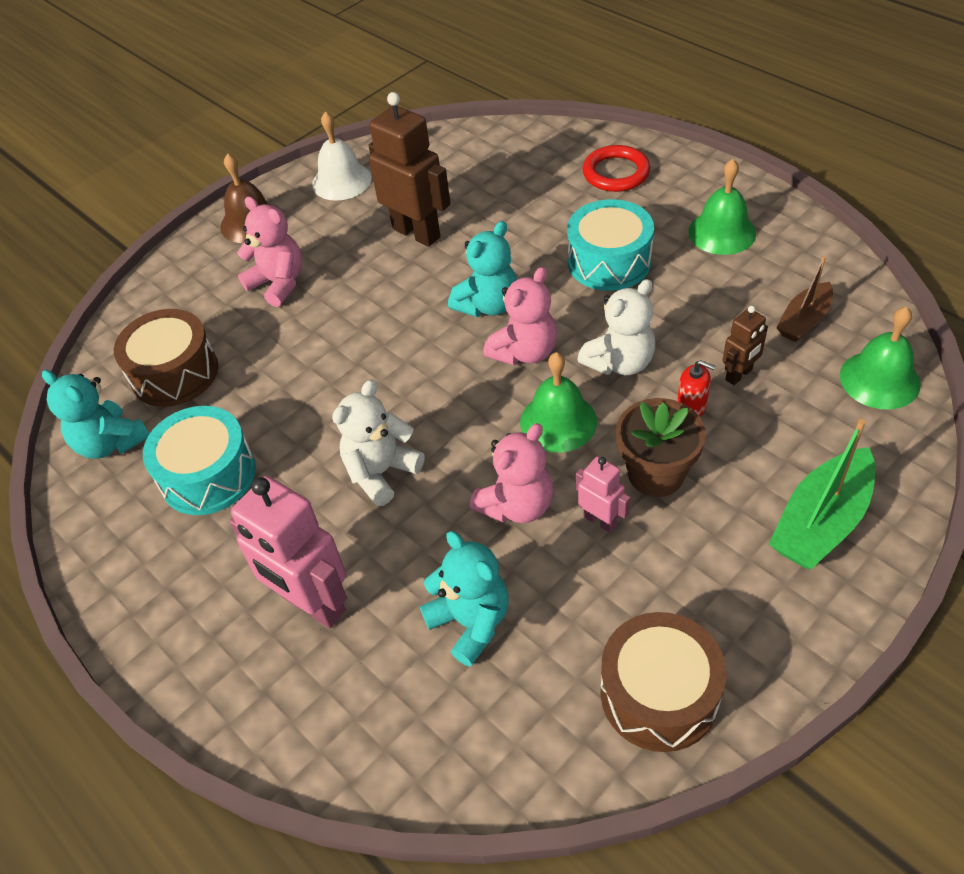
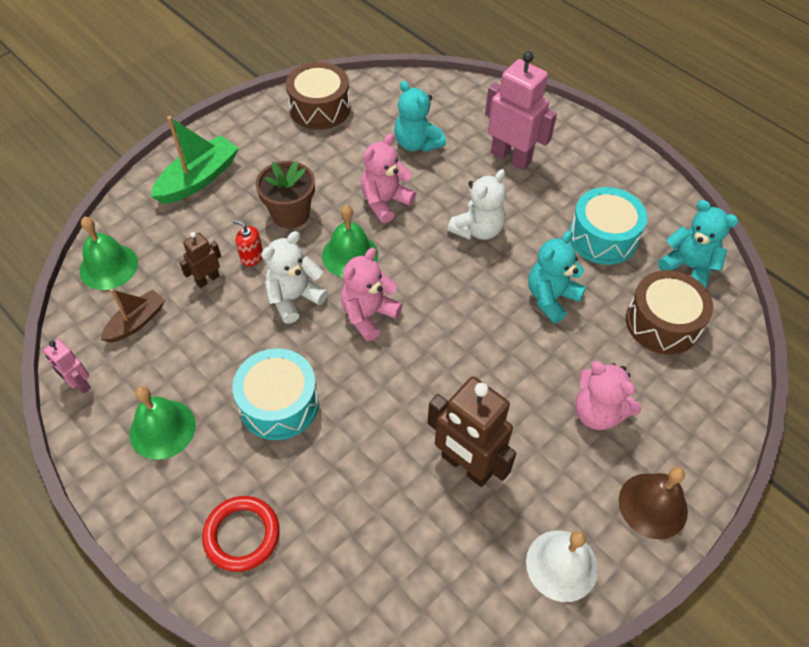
camera: 175 degrees right, 5 degrees up
turquoise teddy bear [448,221,517,317] -> turquoise teddy bear moved to [528,231,586,323]
pink robot [576,456,631,533] -> pink robot moved to [43,339,91,394]

